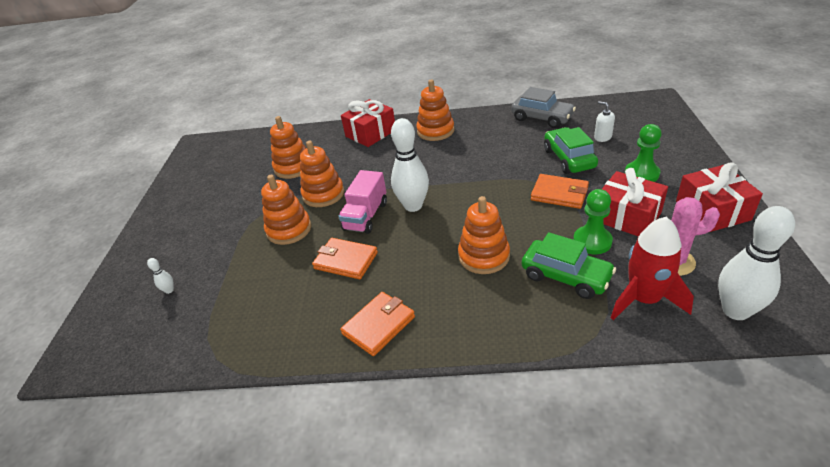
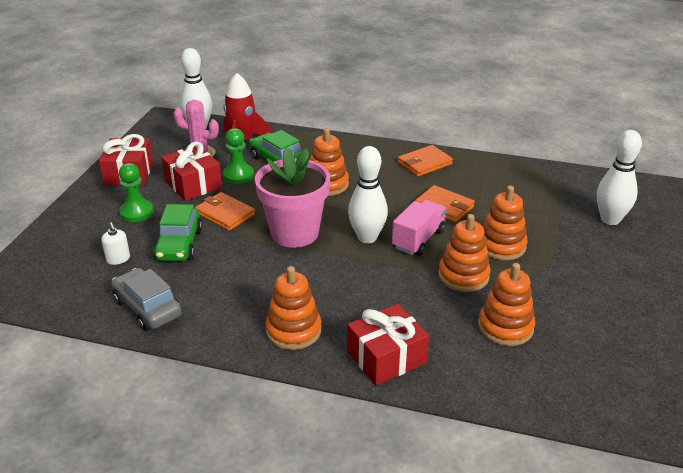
camera: 170 degrees left, 5 degrees down
white bowling pin [147,258,174,294] -> white bowling pin [597,130,642,225], size x2.45
none -> pink flower pot [255,147,330,248]

